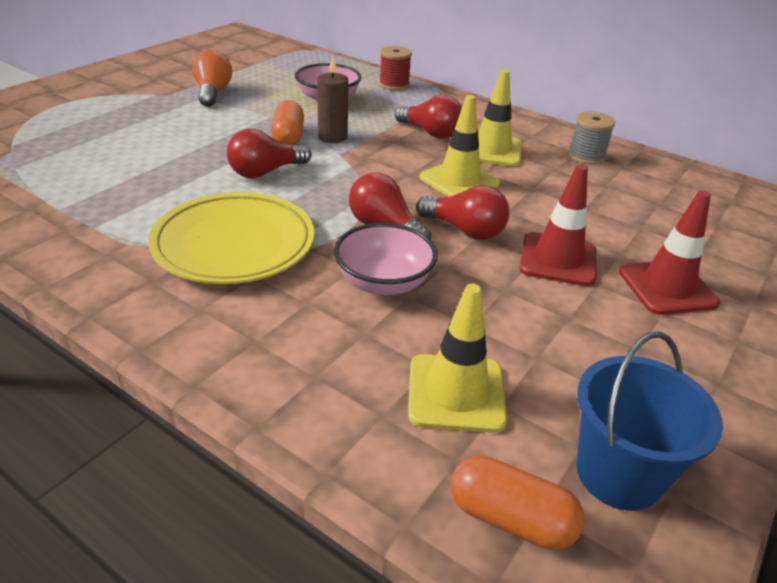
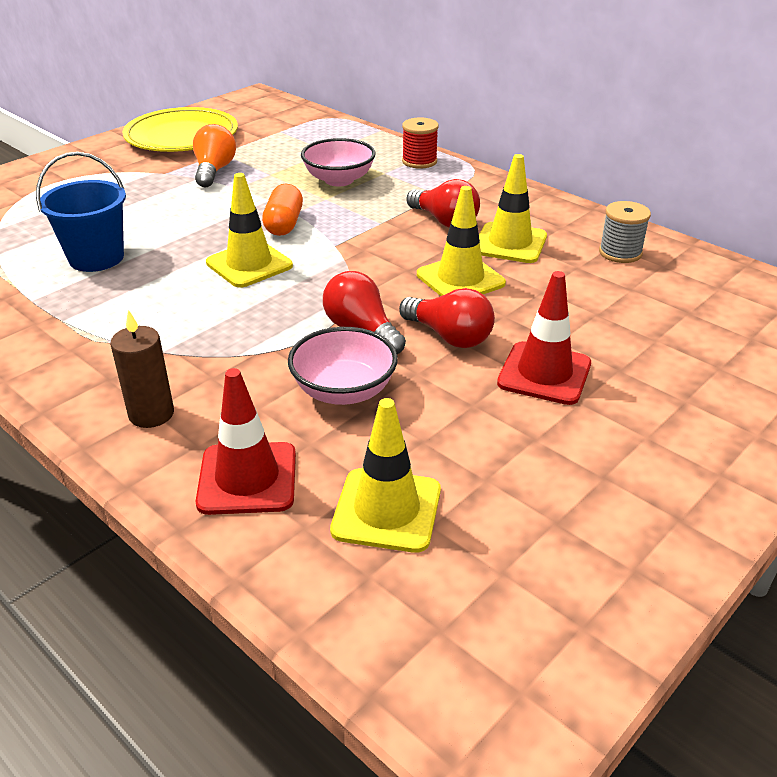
camera: 10 degrees right, 0 degrees up
yellow plate [148,192,315,284] -> yellow plate moved to [122,107,238,152]
red light bulb [227,129,311,178] -> yellow traffic cone [206,173,293,288]
brown candle [317,57,348,143] -> brown candle moved to [110,310,174,428]
orange capsule [451,455,585,550] -> none
blue bucket [576,332,723,511] -> blue bucket moved to [36,152,126,272]
red traffic cone [619,191,720,315] -> red traffic cone moved to [196,368,296,515]

